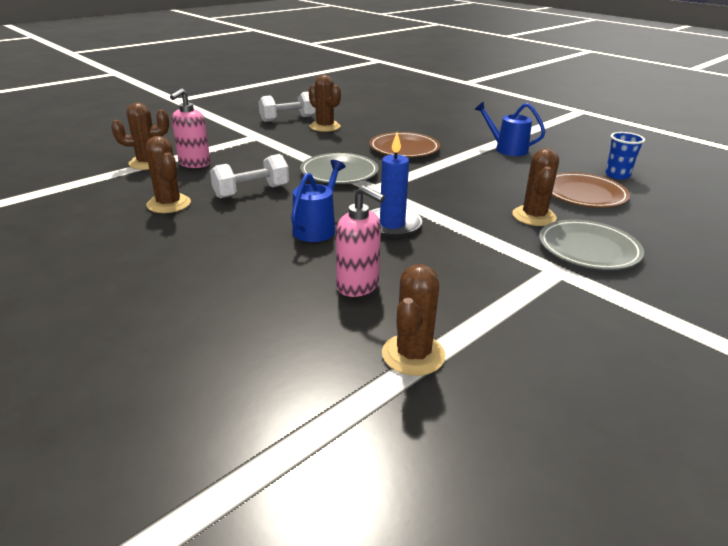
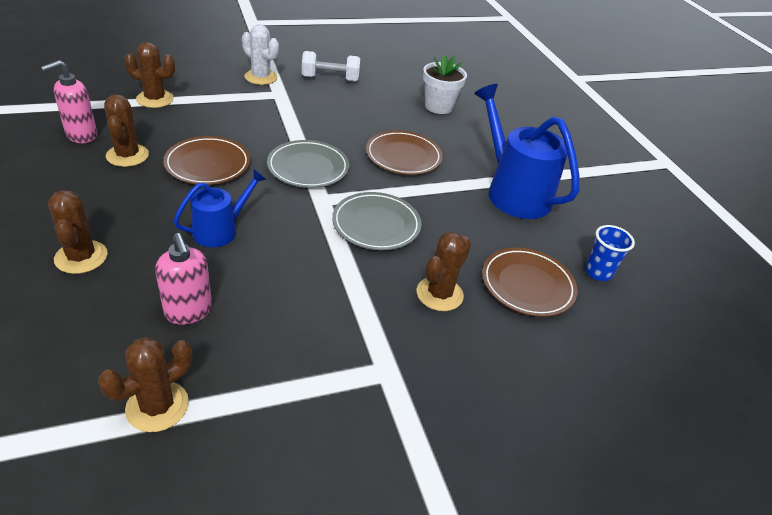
camera: 20 degrees right, 10 degrees up
pink soap dispenser [170,88,210,168] -> pink soap dispenser moved to [41,60,97,143]
white dumbbell [210,154,289,198] -> brown plate [163,136,250,185]
brown cactus [309,75,341,132] -> brown cactus moved to [48,190,108,274]
blue candle [370,133,422,238] -> none
blue watering can [474,101,546,156] -> blue watering can [474,84,579,219], size x1.77
grey plate [539,219,644,270] -> grey plate moved to [332,192,422,250]
none -> white cactus [242,24,279,85]
none -> white flower pot [423,54,467,114]

